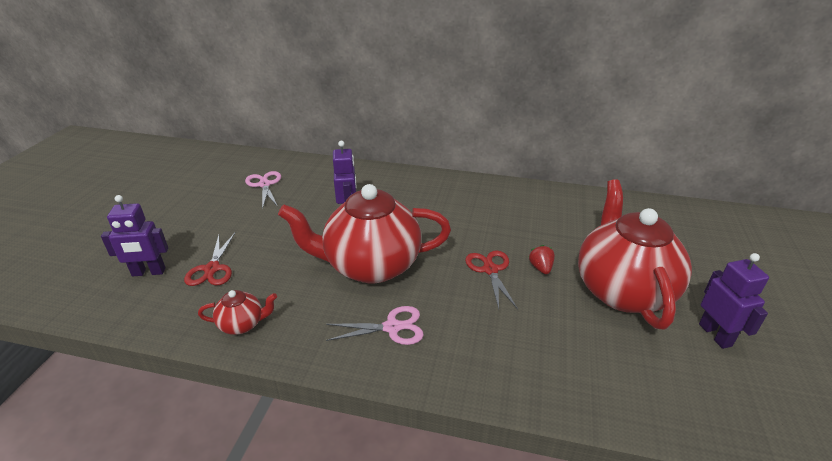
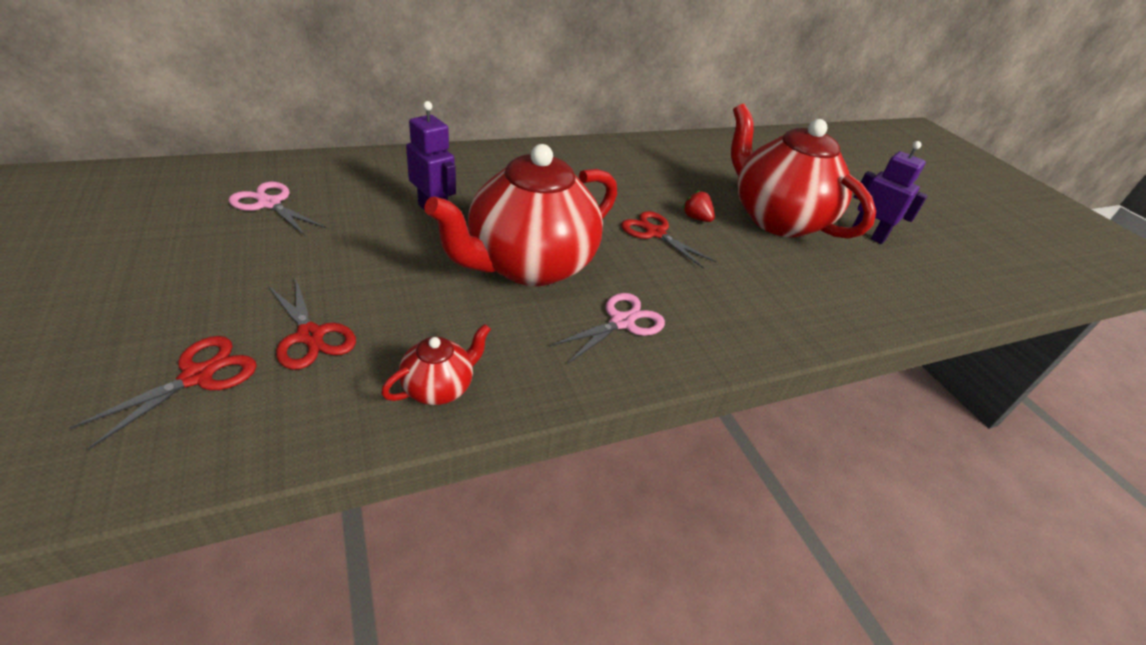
camera: 40 degrees left, 5 degrees up
purple robot [101,195,168,276] -> red scissors [69,336,257,450]

